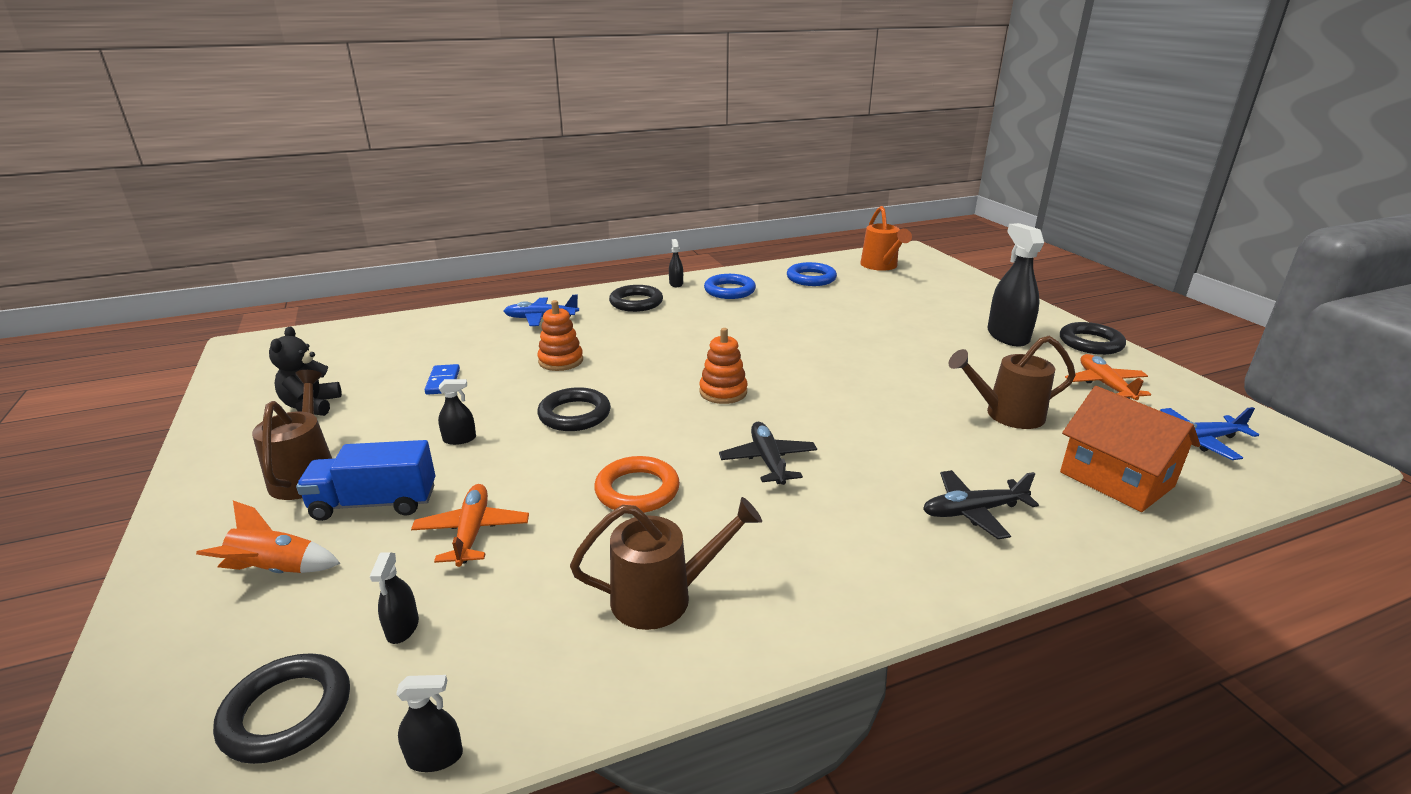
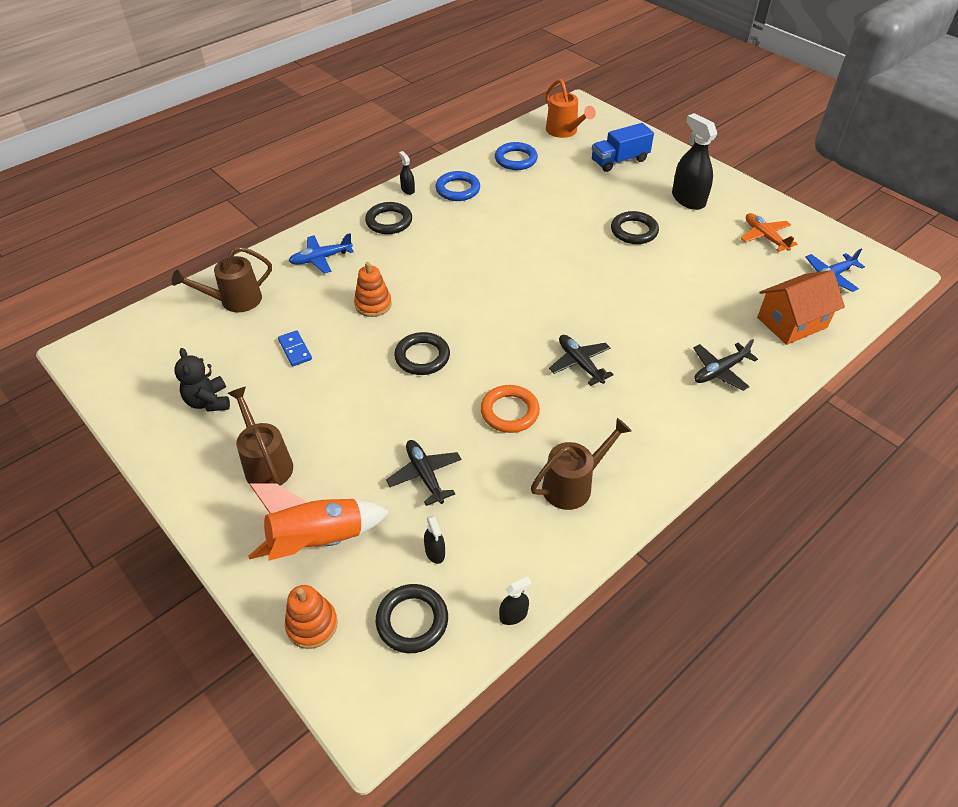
camera: 20 degrees left, 20 degrees up
orange rocket [196,501,341,573] -> orange rocket [248,483,389,561], size x1.72
blue truck [296,440,435,521] -> blue truck moved to [592,123,654,172]
orange plane [411,484,529,567] -> black plane [386,440,462,506]
black spray bottle [438,379,476,445] -> none
orange stacking toy [699,328,748,404] -> orange stacking toy moved to [285,585,338,649]
brown watering can [948,336,1076,429] -> brown watering can moved to [172,246,272,312]
black ring [1060,322,1126,355] -> black ring moved to [611,211,659,244]
orange house [1060,386,1200,512] -> orange house turned 60 degrees counterclockwise [757,270,845,345]

